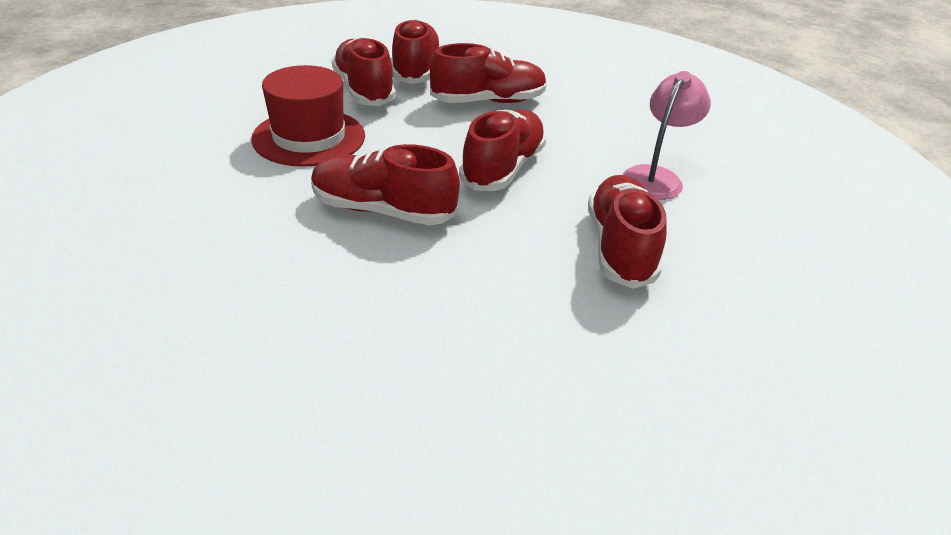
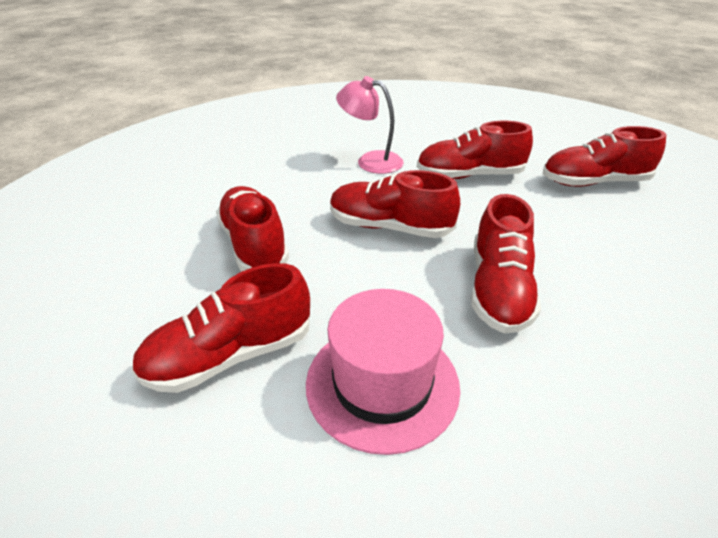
camera: 95 degrees left, 0 degrees up
red hat [251,65,365,167] -> pink hat [306,289,460,455]
red shoe [392,18,441,84] -> red shoe moved to [543,126,666,187]

